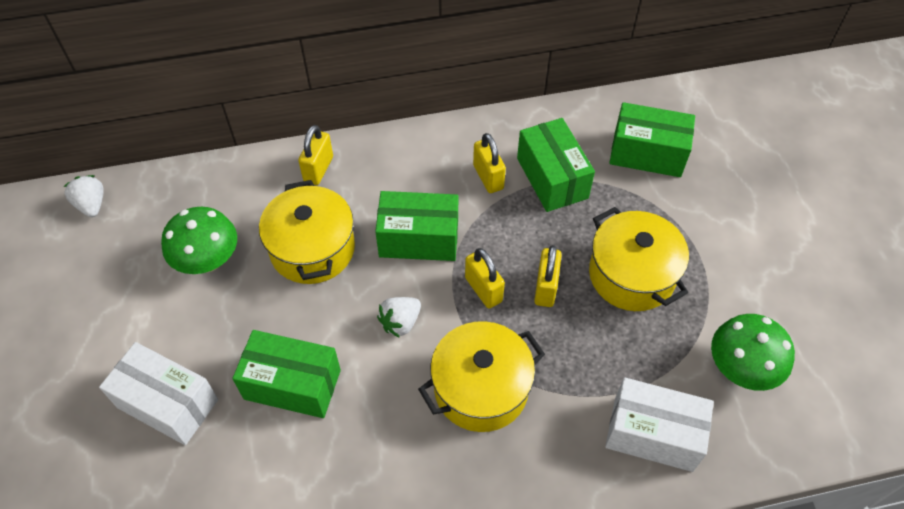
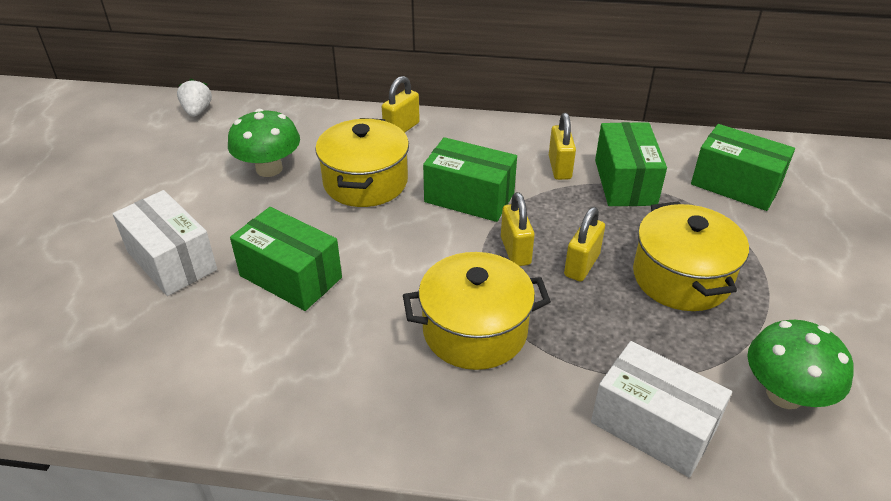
camera: 20 degrees right, 15 degrees down
white strawberry [377,297,421,338] -> none

